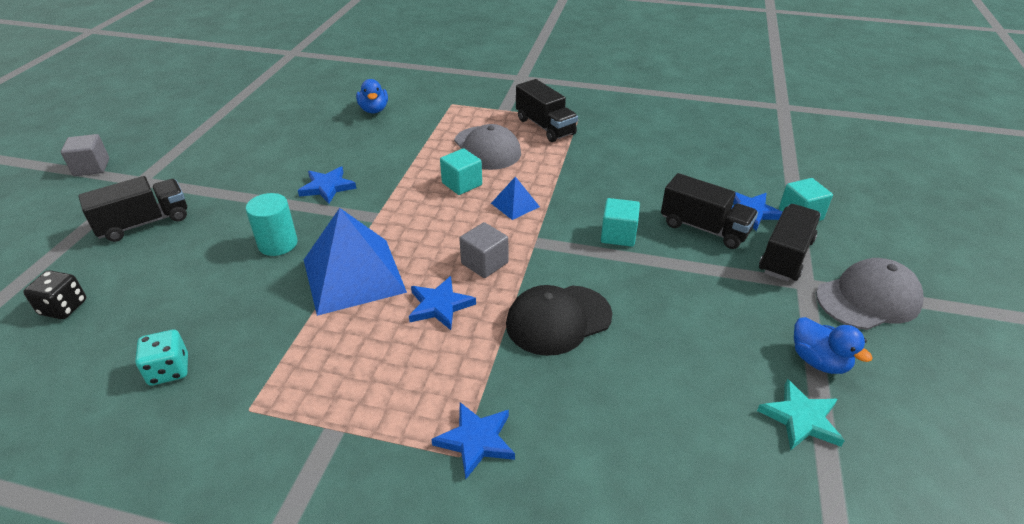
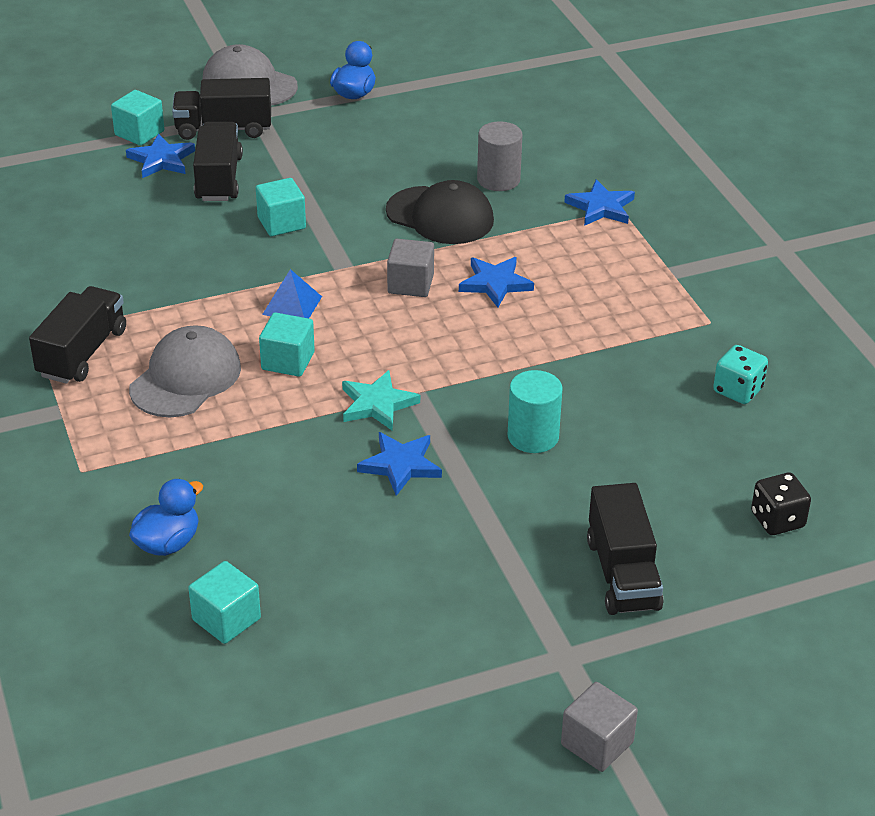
camera: 125 degrees left, 0 degrees up
black truck [78,176,187,242] -> black truck turned 120 degrees counterclockwise [587,483,664,615]
blue pyramid [304,208,407,316] -> none
turquoise star [757,379,845,450] -> turquoise star moved to [342,370,420,430]
none -> turquoise cube [188,561,261,644]
none -> grey cylinder [477,122,522,191]

